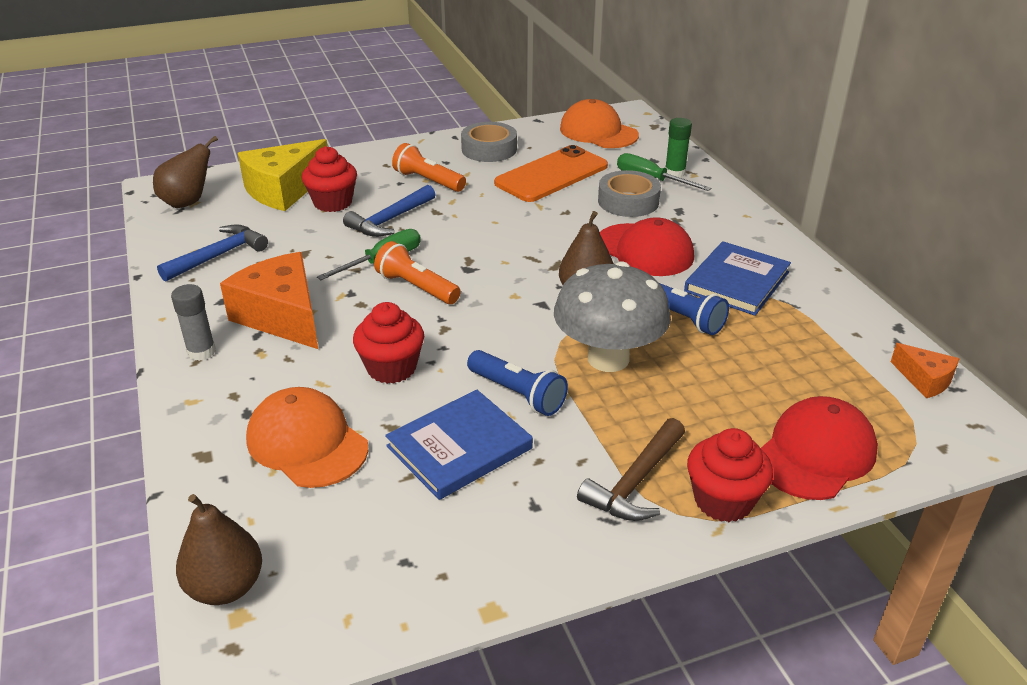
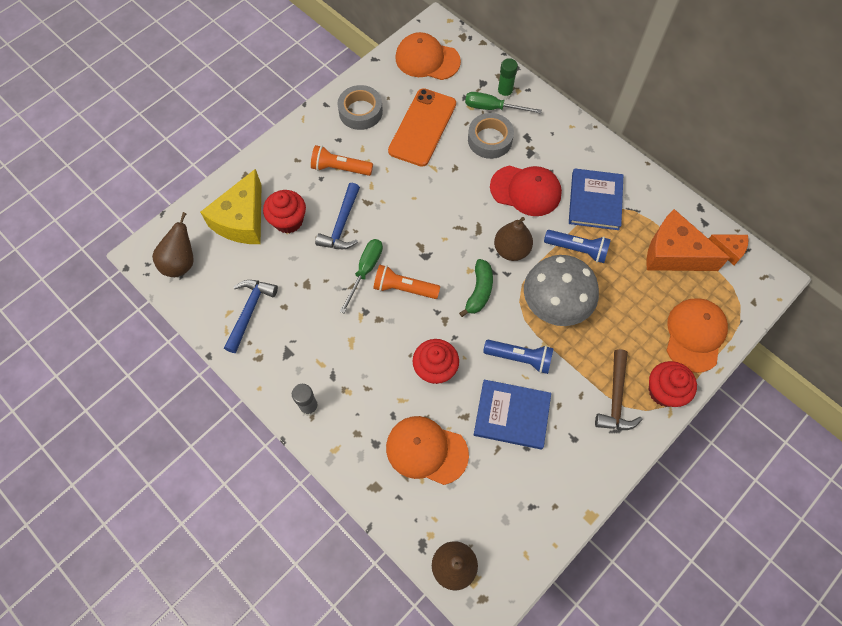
camera: 25 degrees left, 30 degrees up
orange cheese [220,252,318,349] -> orange cheese moved to [646,209,730,271]
blue book [385,390,533,500] -> blue book turned 75 degrees clockwise [474,380,551,449]
red cap [760,396,878,500] -> orange cap [666,298,728,373]
none -> green banana [459,259,493,317]

